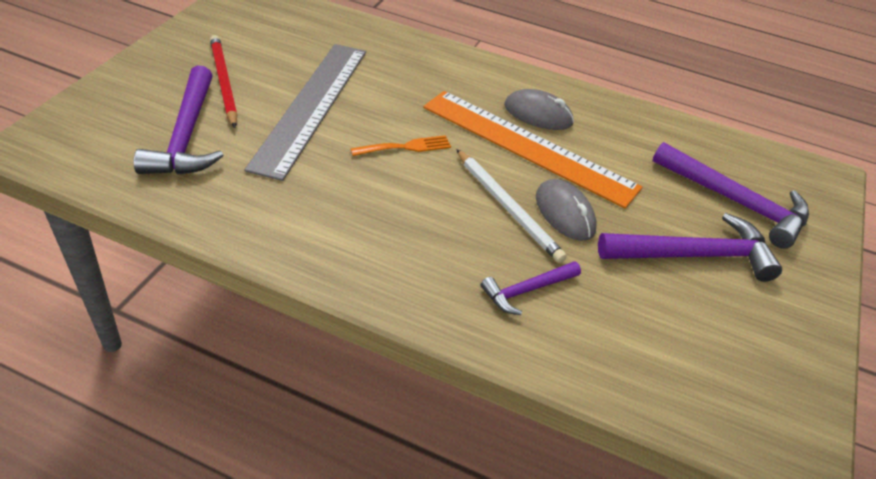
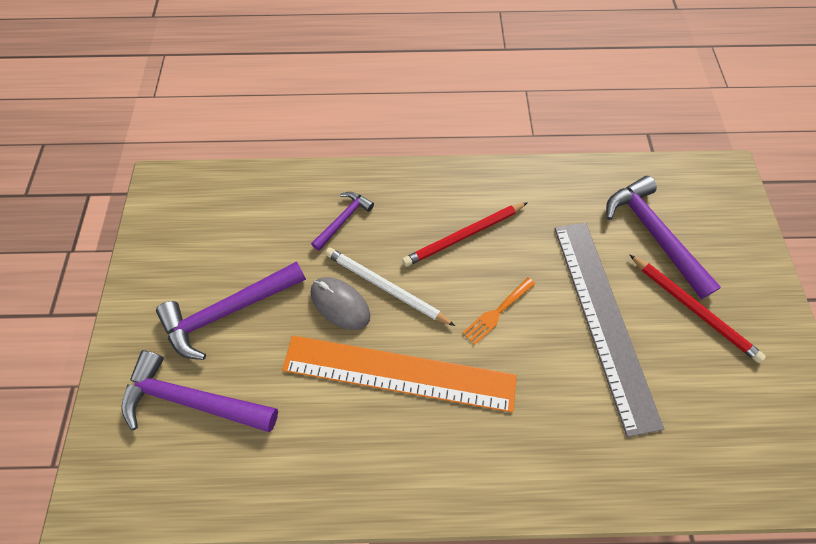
camera: 160 degrees right, 20 degrees up
grey mouse [504,89,574,130] -> none
none -> red pencil [402,202,528,267]

